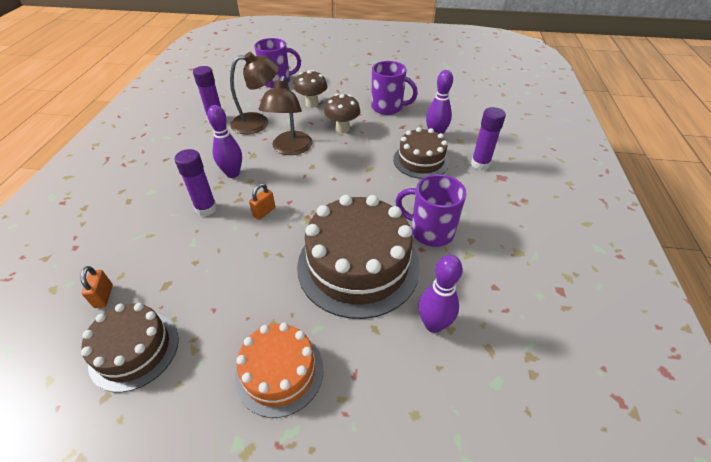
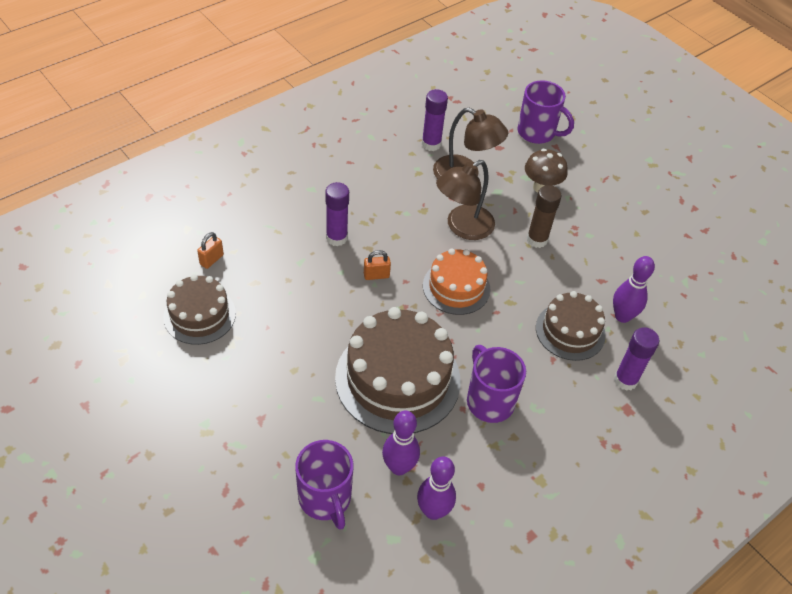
camera: 40 degrees right, 5 degrees up
purple bowling pin [207,105,242,178] -> purple bowling pin moved to [417,457,456,520]
orange cake [235,323,324,418] -> orange cake moved to [423,248,491,315]
brown mushroom [324,94,360,133] -> brown glue stick [527,185,562,248]
purple mug [371,61,418,115] -> purple mug moved to [295,440,354,530]

